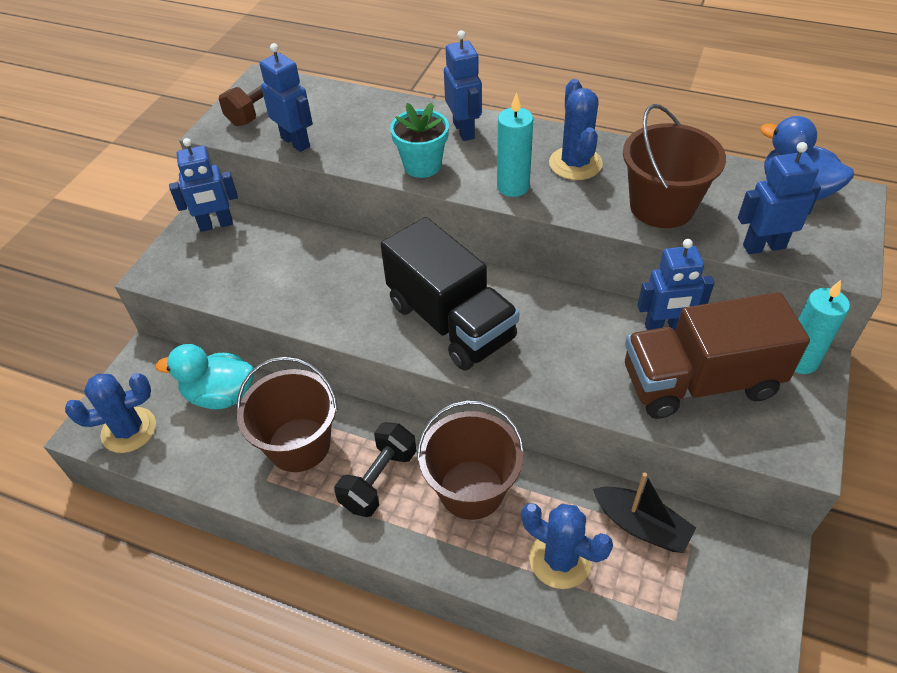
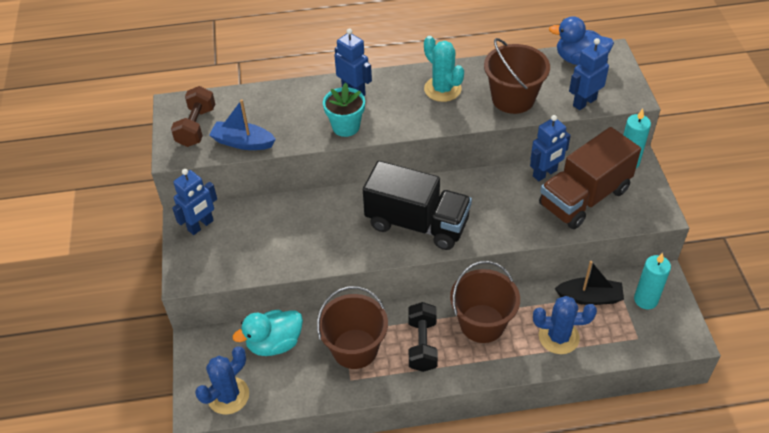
camera: 30 degrees left, 0 degrees up
blue robot [260,43,313,152] -> blue boat [209,99,276,150]
turquoise candle [497,92,533,197] -> turquoise candle moved to [634,253,671,309]
blue cactus [549,79,603,180] -> turquoise cactus [424,36,464,102]

